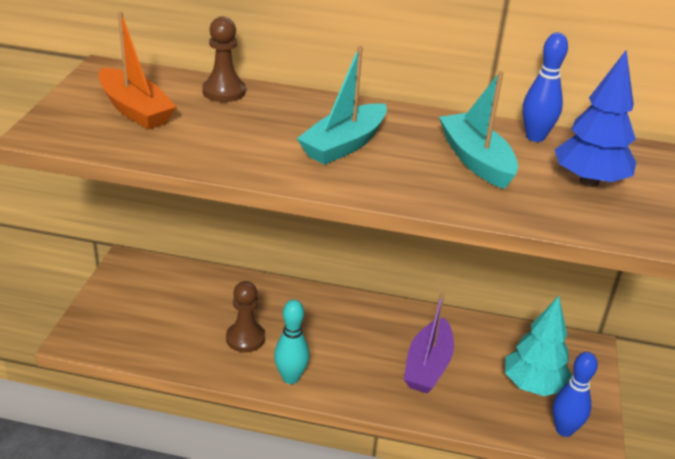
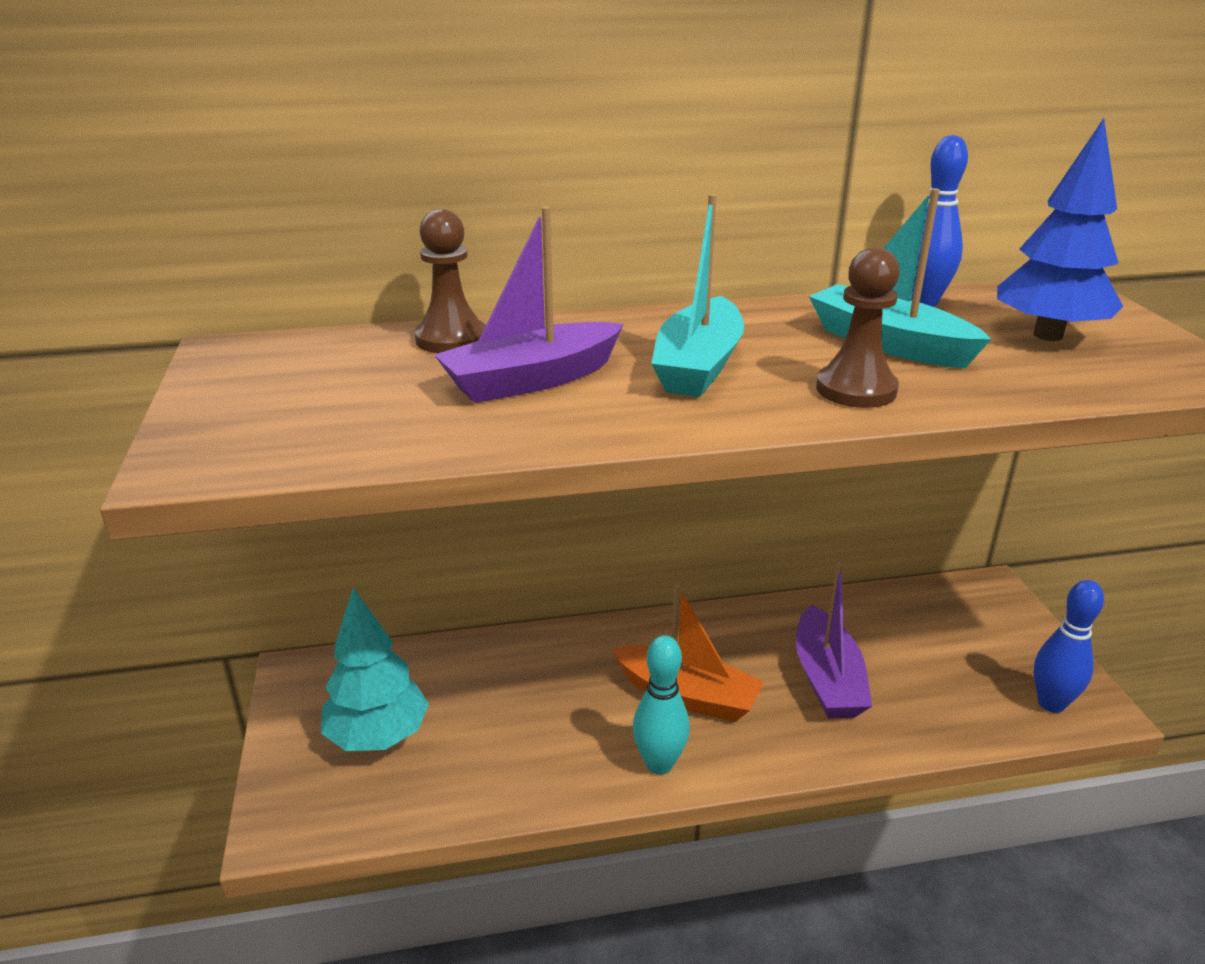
camera: 20 degrees left, 5 degrees down
orange boat [99,11,177,130] -> orange boat moved to [612,584,764,722]
brown pawn [226,281,265,352] -> brown pawn moved to [816,247,900,408]
turquoise tree [505,296,572,396] -> turquoise tree moved to [321,588,429,751]
none -> purple boat [434,206,623,403]

